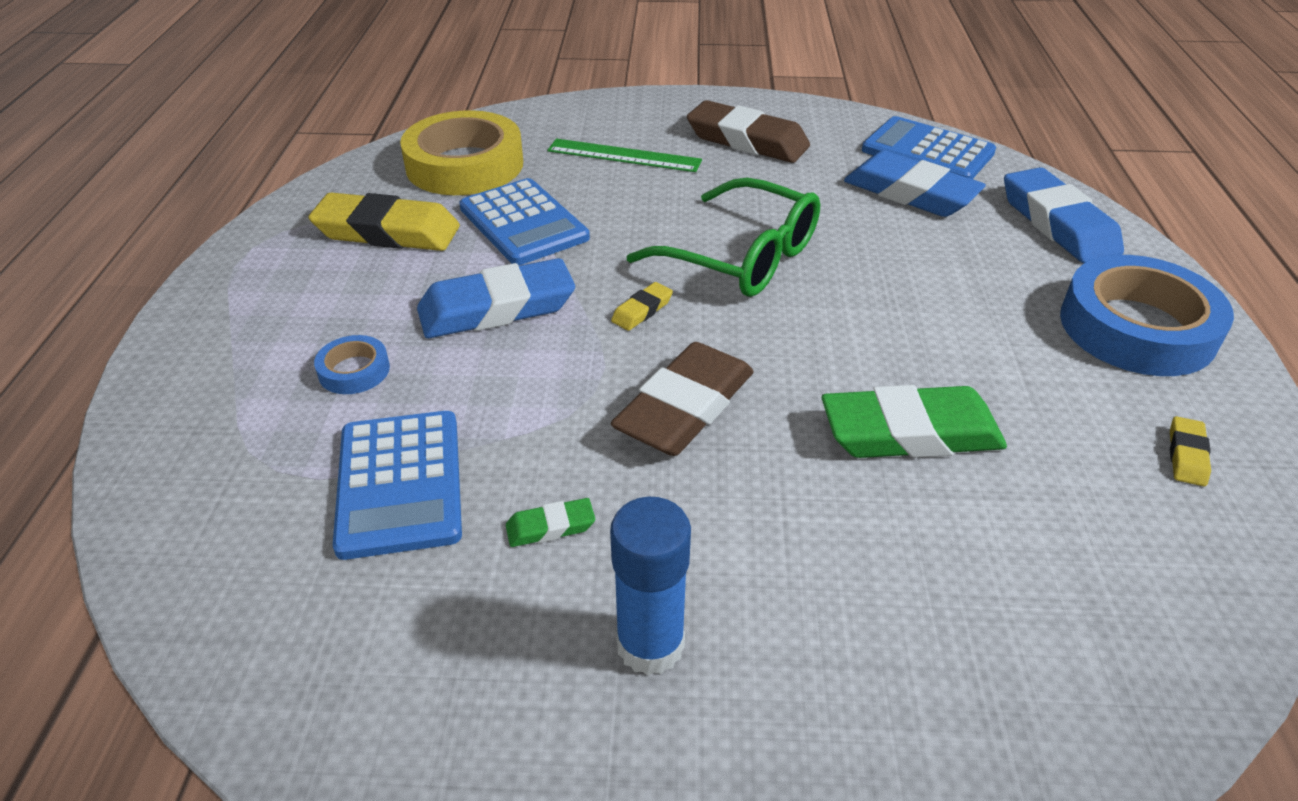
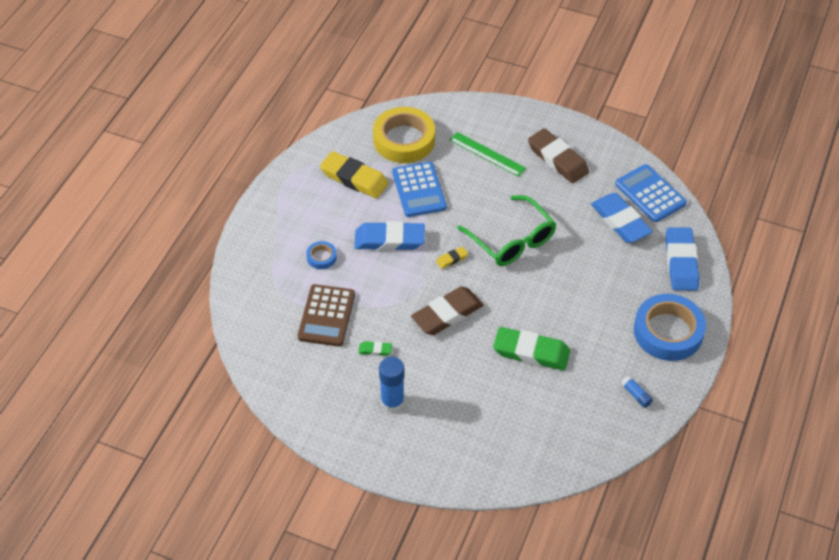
camera: 20 degrees right, 10 degrees up
blue calculator [333,411,462,560] -> brown calculator [298,284,355,347]
yellow eraser [1170,416,1211,486] -> blue glue stick [621,376,653,408]

